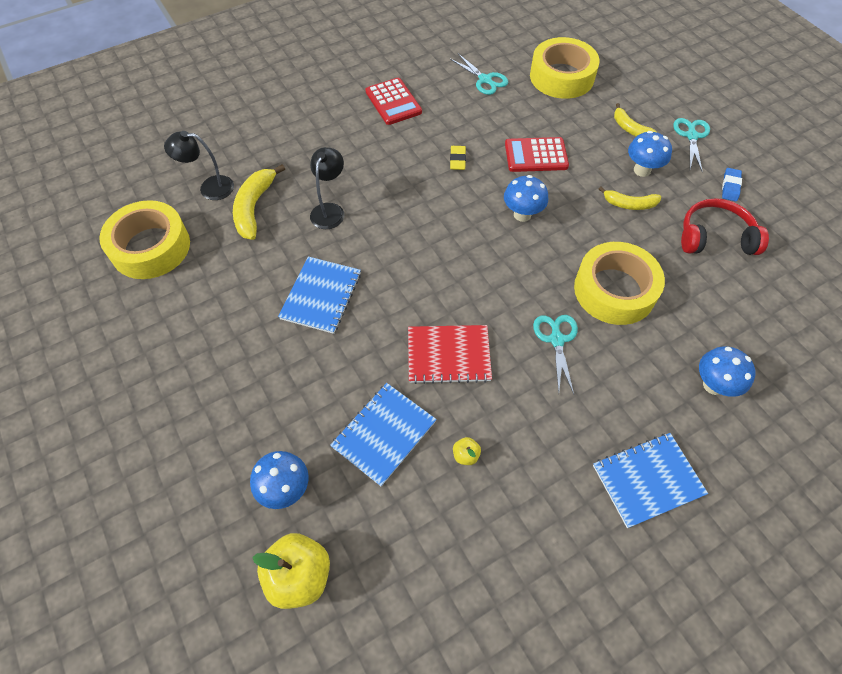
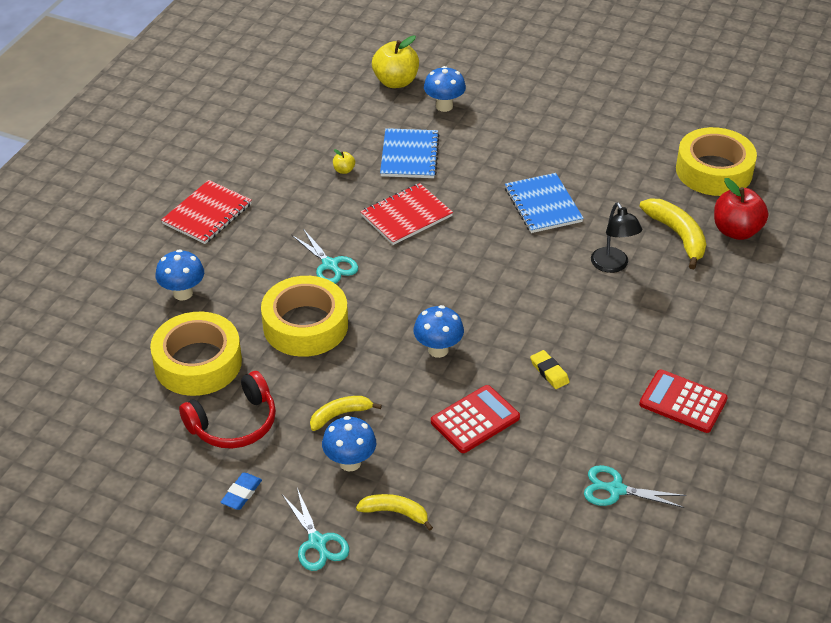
camera: 145 degrees right, 15 degrees down
black lamp [164,131,234,200] -> red apple [714,178,768,240]
yellow tape [530,37,600,99] -> yellow tape moved to [150,312,242,396]
blue notebook [593,433,708,528] -> red notebook [161,180,252,244]
blue eraser [722,168,742,201] -> blue eraser turned 45 degrees clockwise [220,473,262,510]

